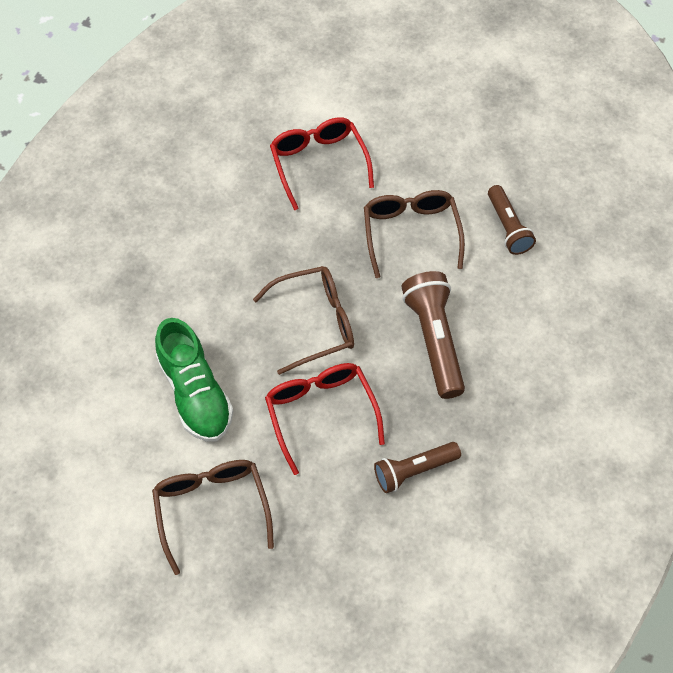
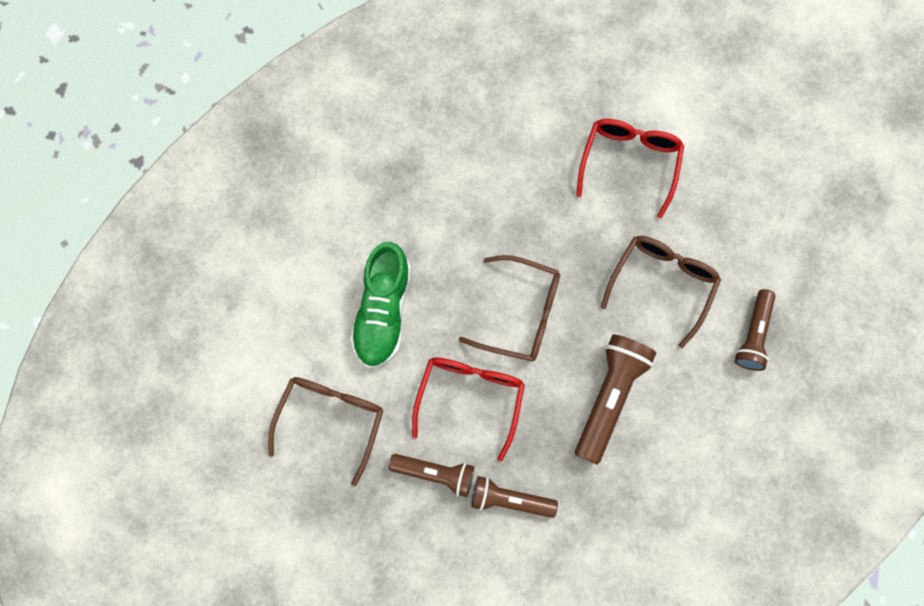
camera: 35 degrees right, 15 degrees up
none -> brown flashlight [389,454,474,497]

